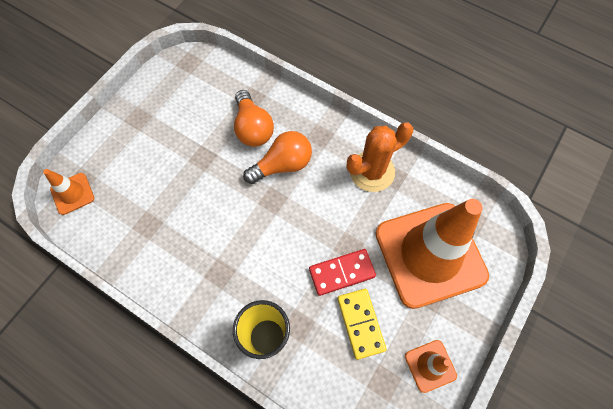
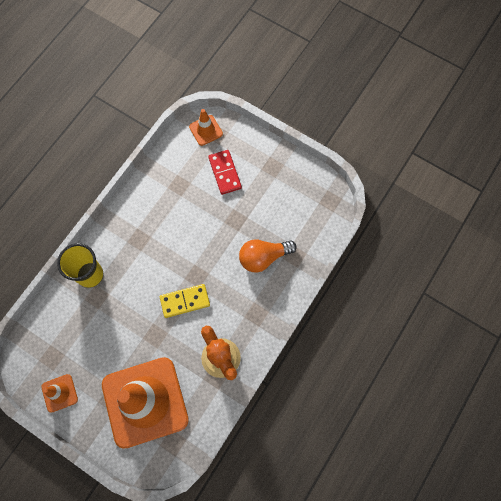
camera: 90 degrees right, 5 degrees up
orange light bulb [243,131,312,184] -> none
red domino [309,249,376,296] -> red domino moved to [208,150,242,195]
yellow domino [337,289,387,360] -> yellow domino moved to [160,284,210,318]

